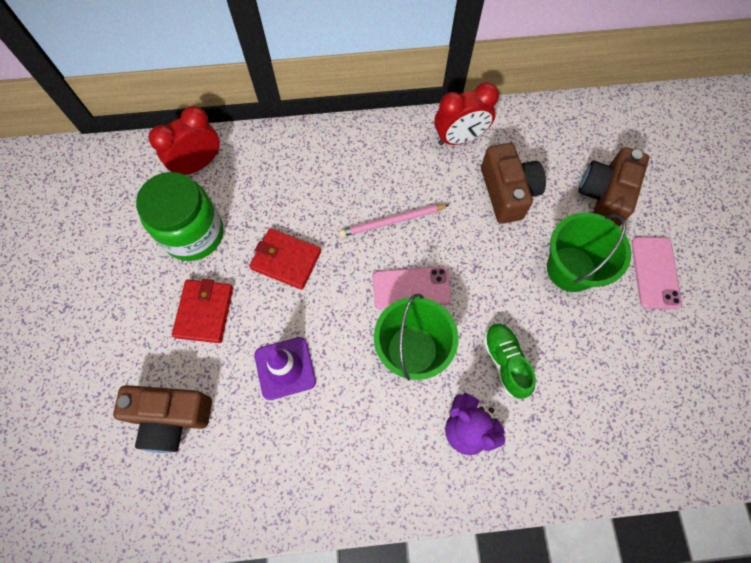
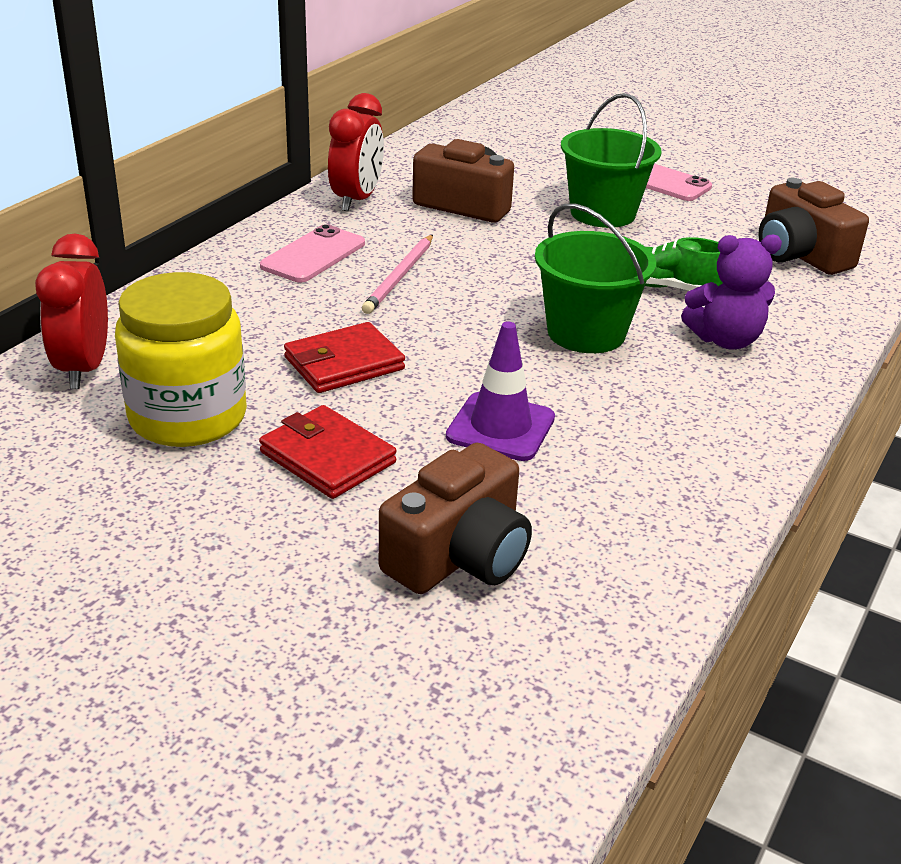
camera: 55 degrees left, 35 degrees down
green jar [136,172,224,261] -> yellow jar [115,272,247,447]
pink phone [373,266,452,310] -> pink phone moved to [260,224,365,283]
brown camera [579,147,649,227] -> brown camera moved to [758,178,869,275]

